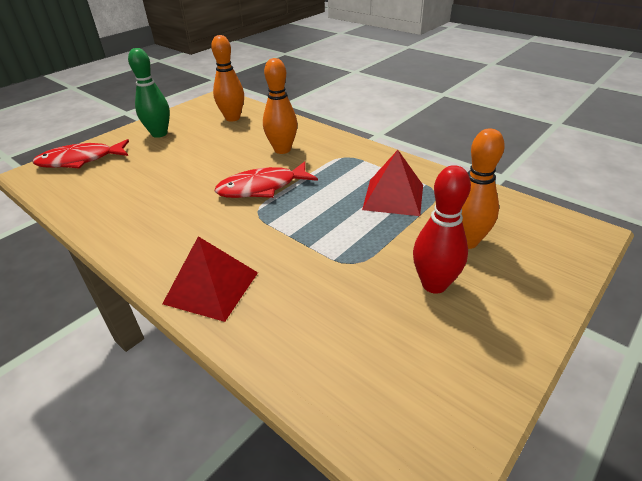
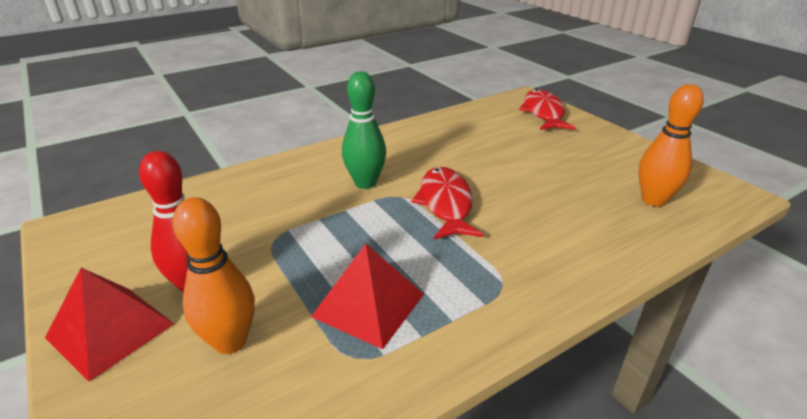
camera: 105 degrees right, 5 degrees down
green bowling pin [128,48,170,138] -> green bowling pin moved to [342,71,386,189]
red pyramid [162,236,258,322] -> red pyramid moved to [45,268,174,382]
orange bowling pin [263,58,298,154] -> none

